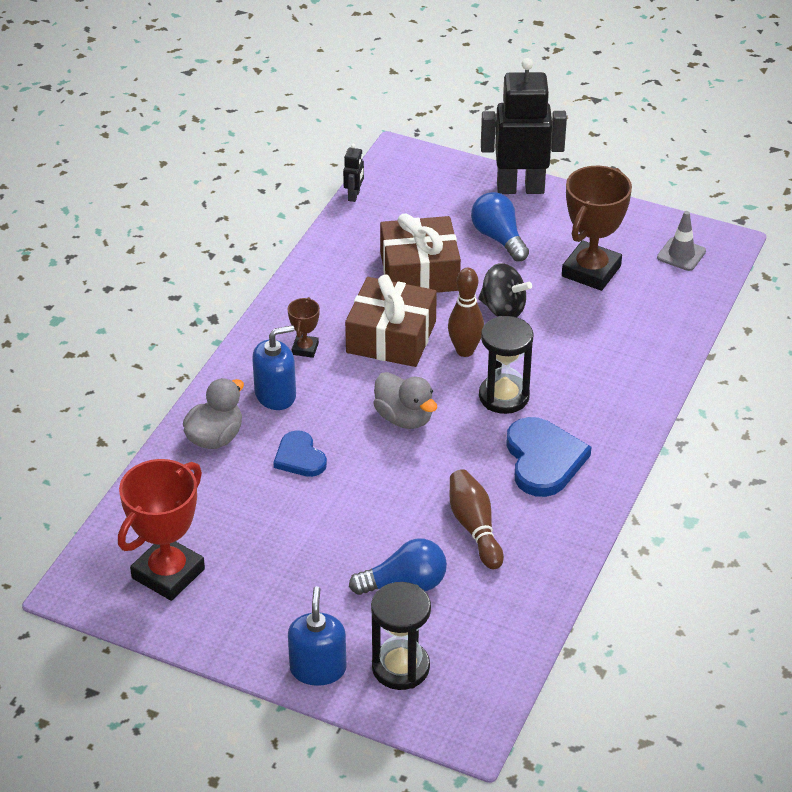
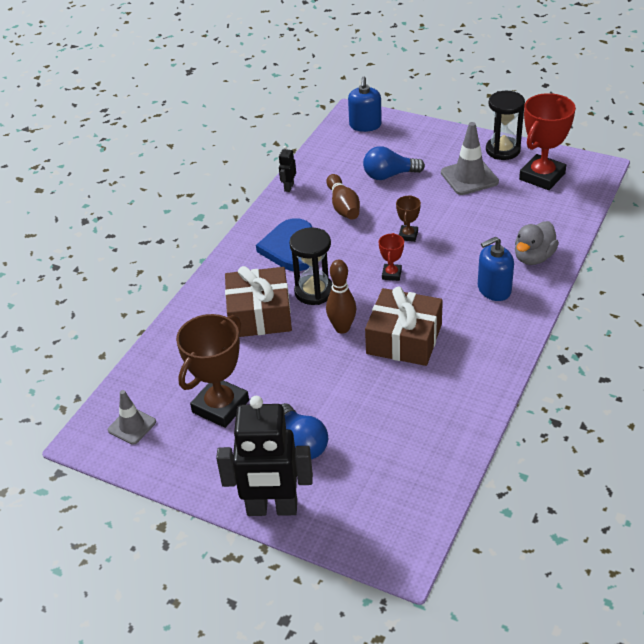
camera: 175 degrees left, 0 degrees up
blue heart [273,430,327,477] -> none
brown trophy [288,297,320,358] -> brown trophy moved to [396,195,421,242]
blue soap dispenser [288,586,347,686] -> blue soap dispenser moved to [348,76,382,132]
black robot [343,144,364,202] -> black robot moved to [279,146,296,192]
black hourglass [371,582,431,690] -> black hourglass moved to [486,91,525,160]
grey duck [373,372,437,429] -> red trophy [379,233,404,281]
brown gift [380,213,461,293] -> brown gift moved to [225,266,292,337]
black spinning top [478,263,532,317] -> none
none -> grey traffic cone [441,122,499,195]

